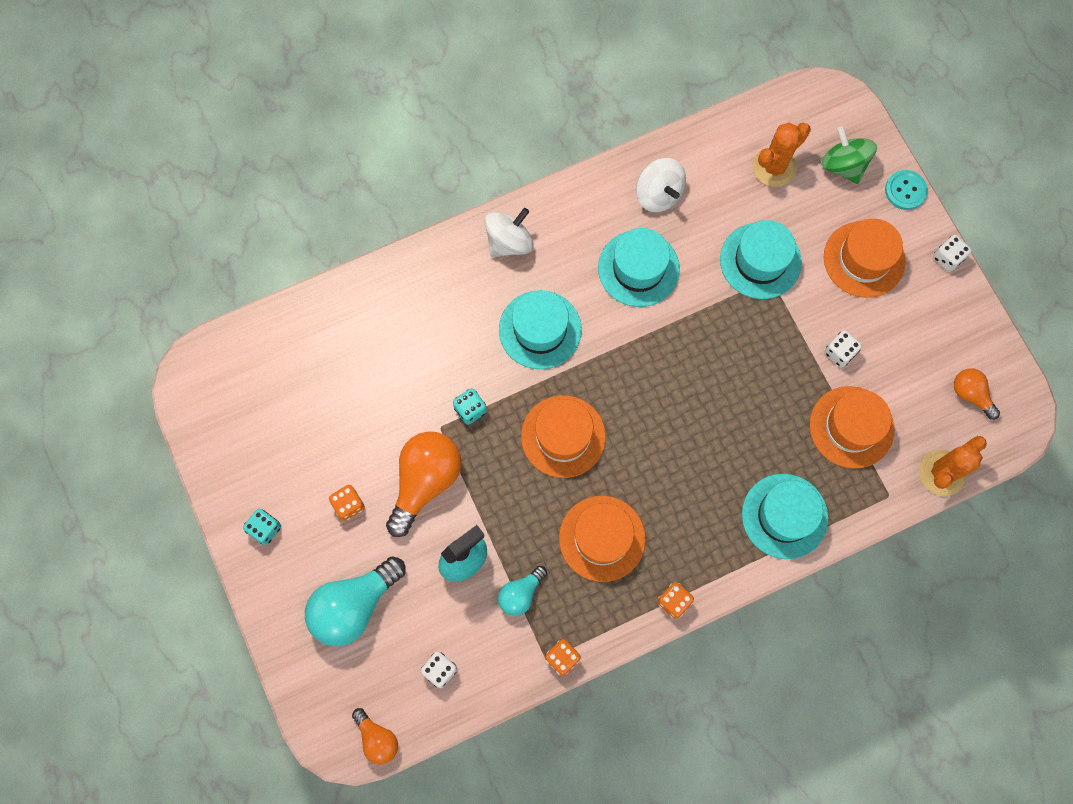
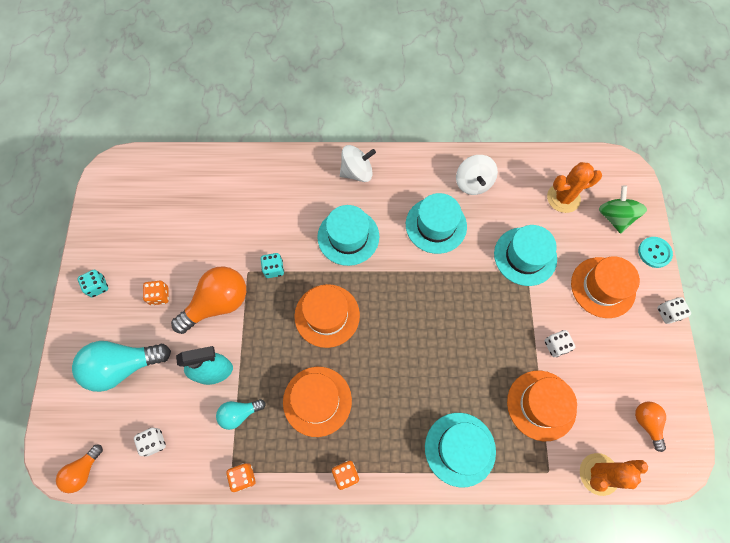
camera: 25 degrees right, 5 degrees down
orange light bulb [352,708,398,765] -> orange light bulb turned 45 degrees clockwise [56,445,103,493]

